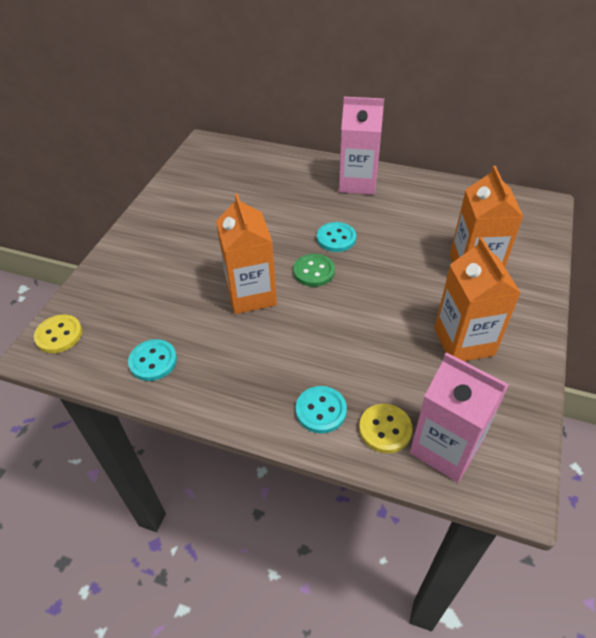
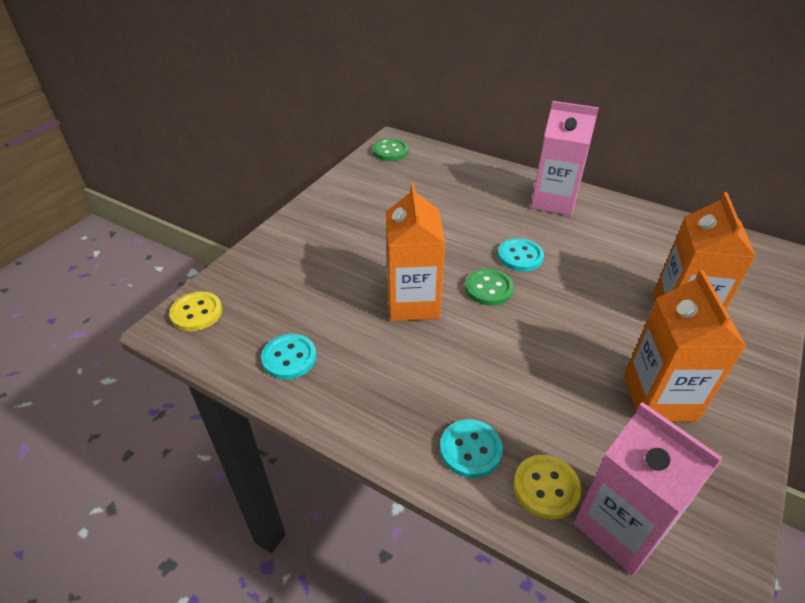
camera: 10 degrees right, 5 degrees down
none -> green button [373,139,408,161]

